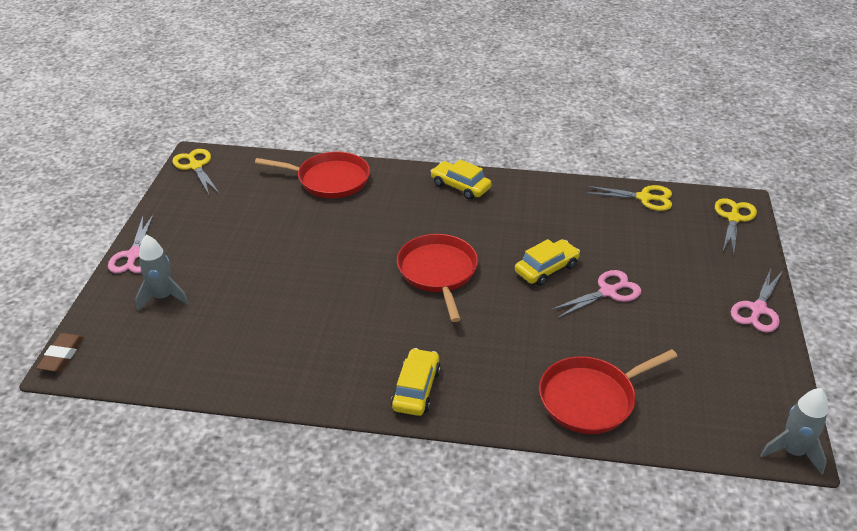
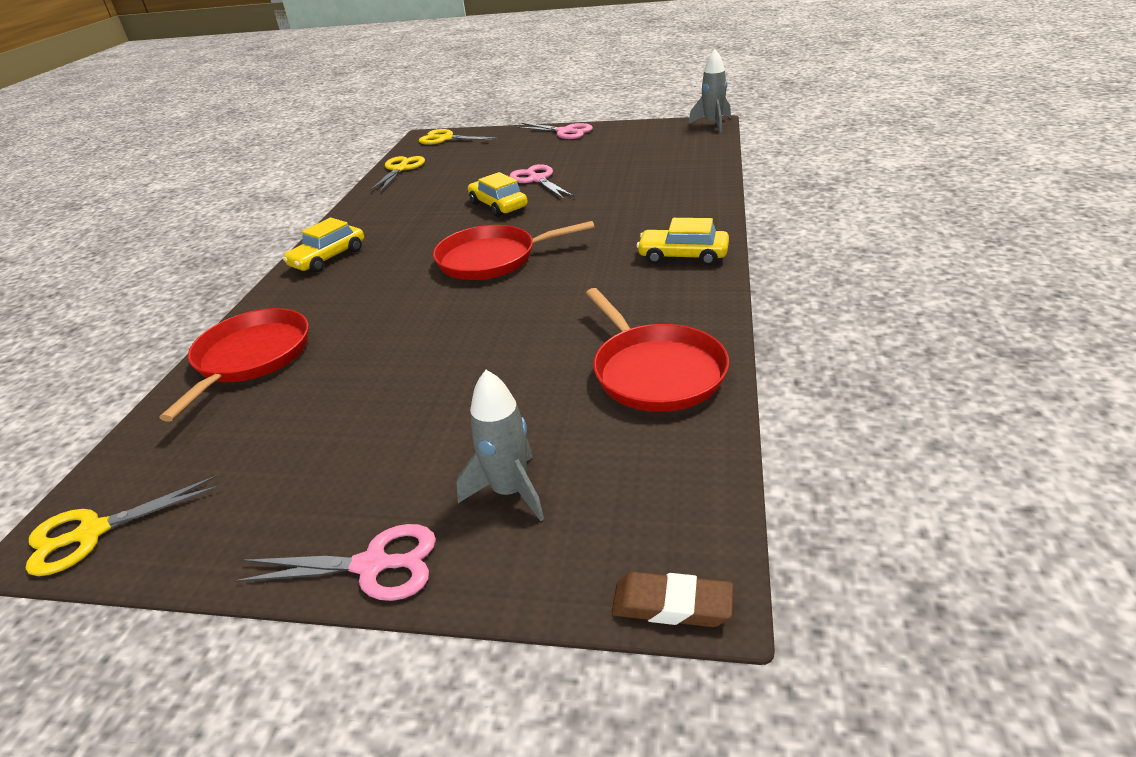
camera: 85 degrees left, 5 degrees down
red pan [539,349,678,434] -> red pan moved to [586,288,729,412]

